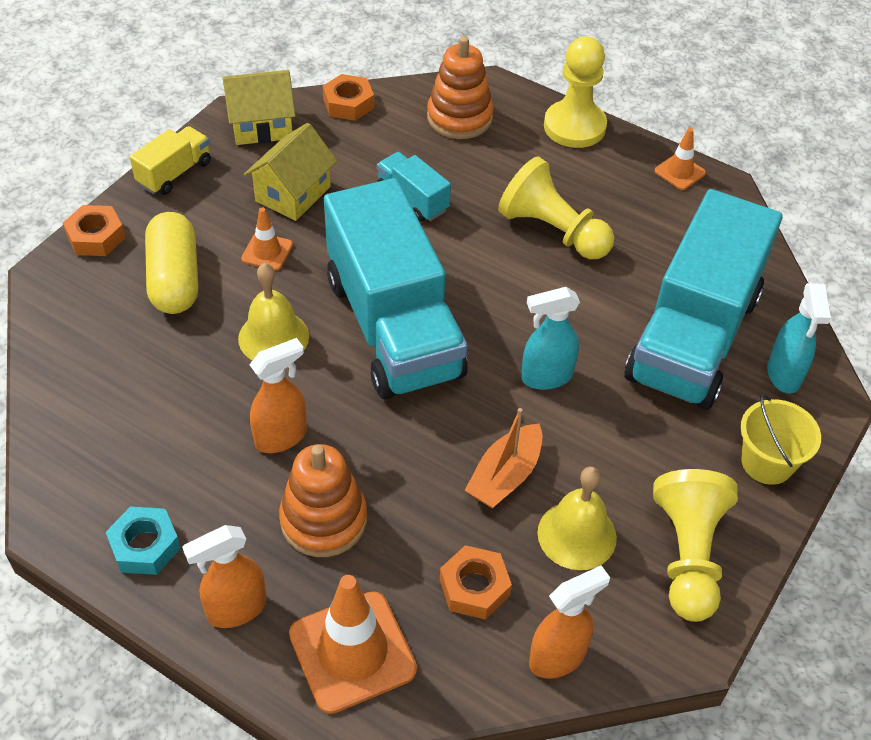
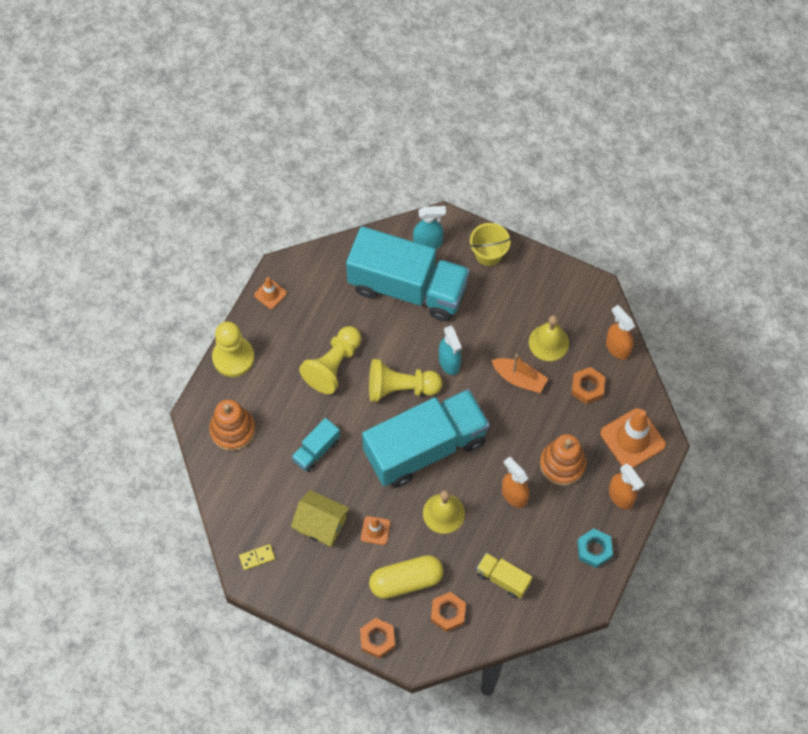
camera: 95 degrees left, 15 degrees up
yellow truck [130,126,211,195] -> yellow truck moved to [476,553,532,598]
yellow house [223,70,296,145] -> yellow domino [239,544,275,570]
orange nut [323,74,374,121] -> orange nut moved to [431,592,466,632]
yellow pawn [653,469,738,622] -> yellow pawn moved to [369,359,442,402]

